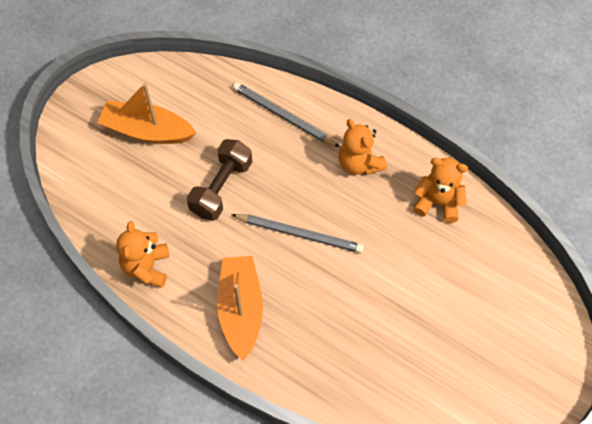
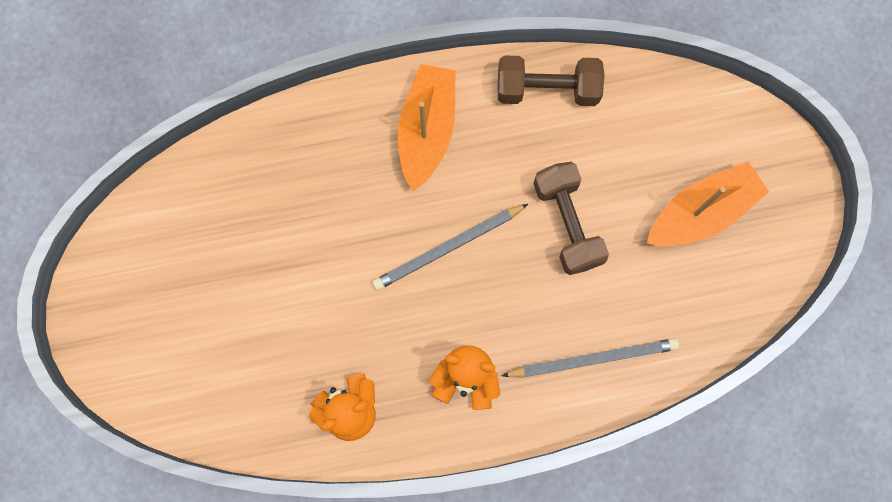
camera: 135 degrees right, 15 degrees up
orange teddy bear [116,221,169,288] -> brown dumbbell [498,55,605,106]
orange boat [217,256,263,361] -> orange boat turned 120 degrees counterclockwise [398,64,456,191]

